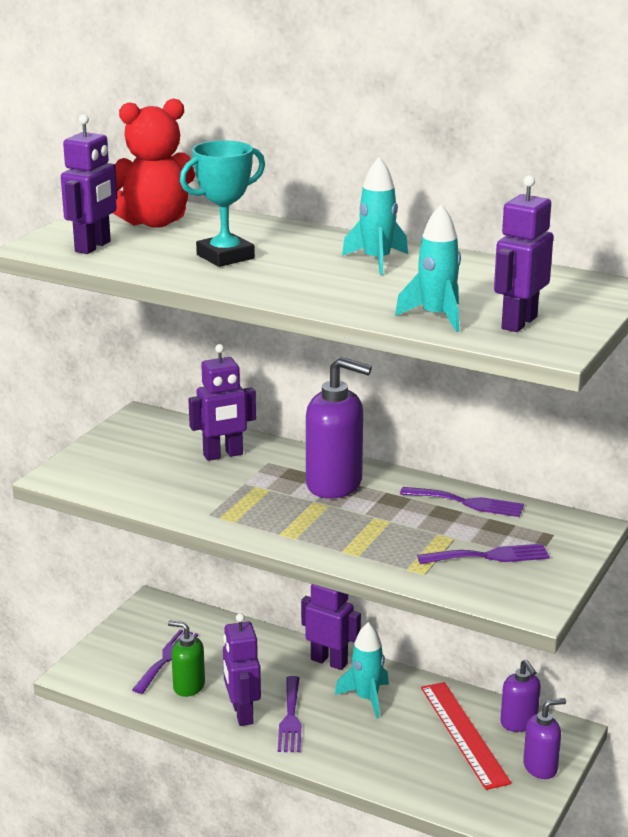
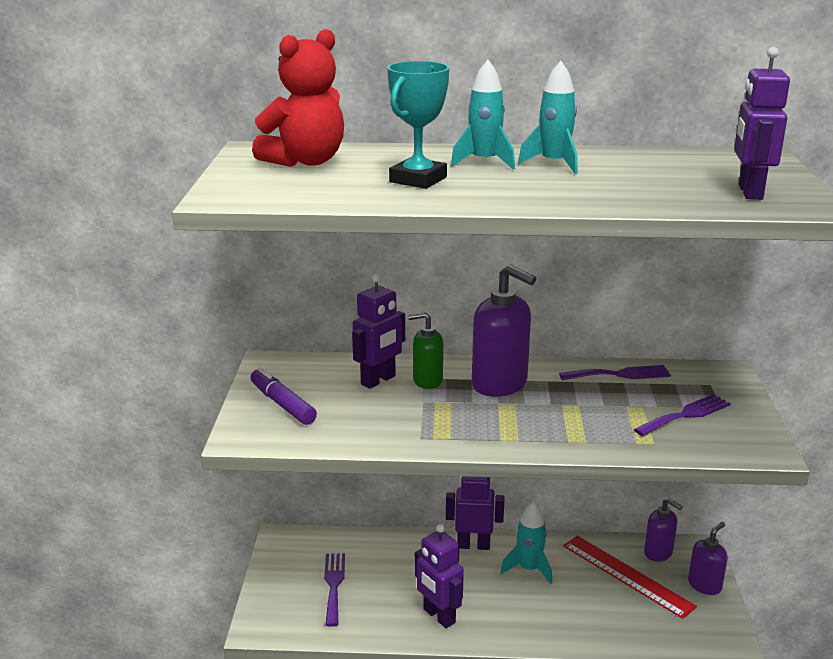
camera: 25 degrees left, 0 degrees up
purple robot [61,114,118,254] -> none
green soap dispenser [168,620,205,697] -> green soap dispenser moved to [408,312,443,389]
purple fork [278,676,302,752] -> none
purple soap dispenser [306,357,372,499] -> purple soap dispenser turned 45 degrees clockwise [472,265,536,397]
turquoise rocket [395,204,461,332] -> turquoise rocket moved to [451,60,515,170]
none -> purple marker [250,368,317,425]

